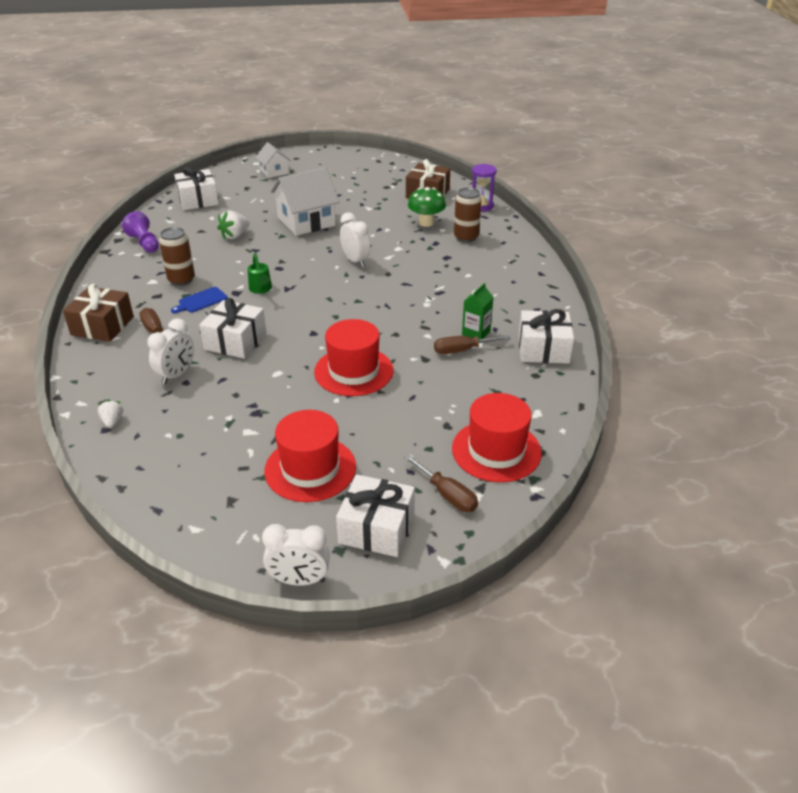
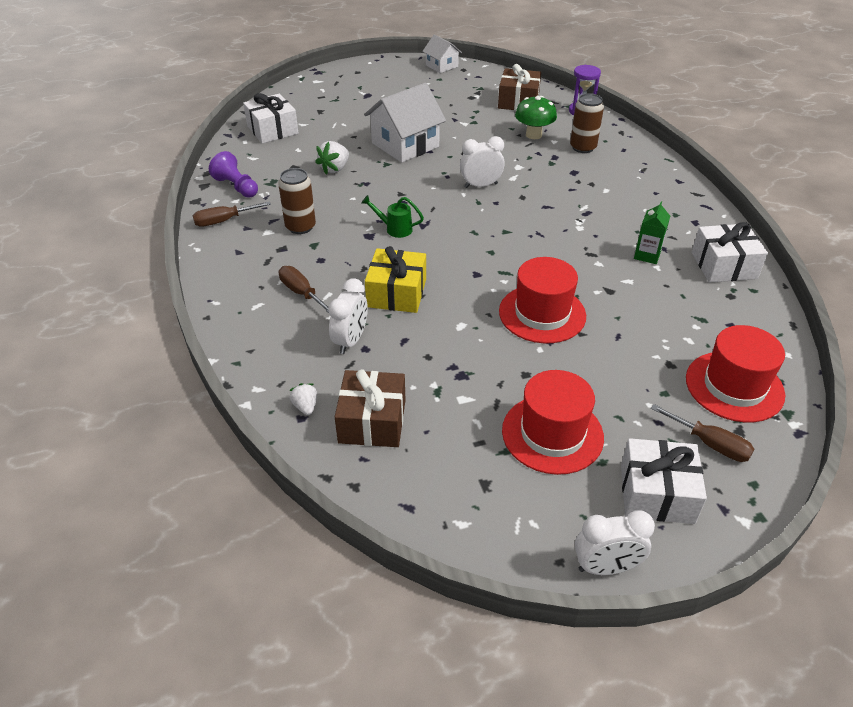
camera: 10 degrees left, 5 degrees up
brown gift [63,284,134,342] -> brown gift moved to [335,369,406,447]
blue cutting board [171,287,228,313] -> none
white gift [199,298,266,359] -> yellow gift [365,246,426,313]
green watering can [248,253,272,294] -> green watering can turned 135 degrees clockwise [361,195,424,238]
white house [256,142,291,178] -> white house moved to [422,34,462,73]
white clock [340,212,370,267] -> white clock turned 60 degrees counterclockwise [460,136,505,188]
brown screwdriver [434,335,511,354] -> brown screwdriver moved to [193,201,271,227]

